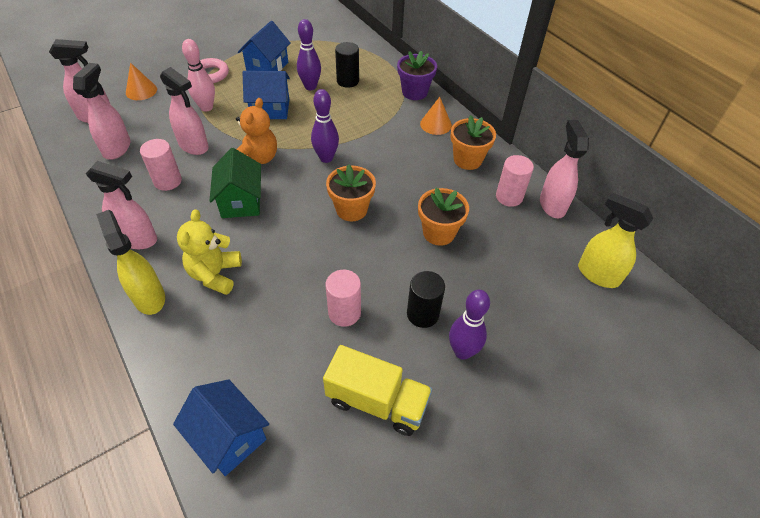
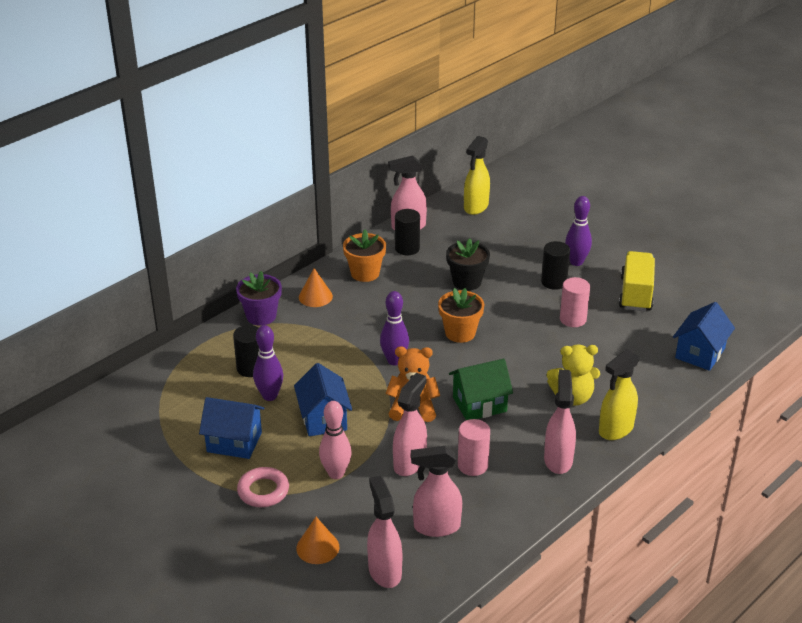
camera: 100 degrees left, 15 degrees down
orange flower pot [418,188,469,246] -> black flower pot [446,238,490,291]
pink cylinder [496,155,534,207] -> black cylinder [395,209,420,255]

